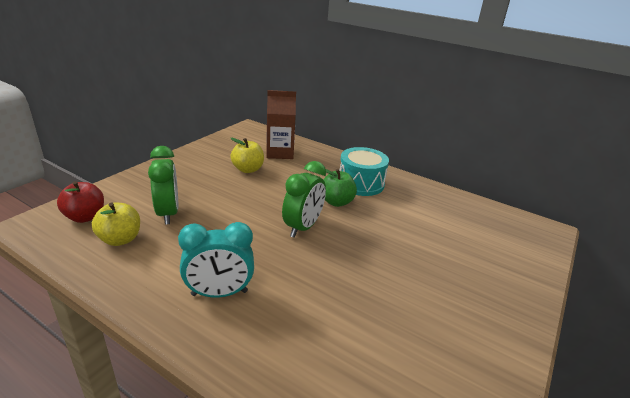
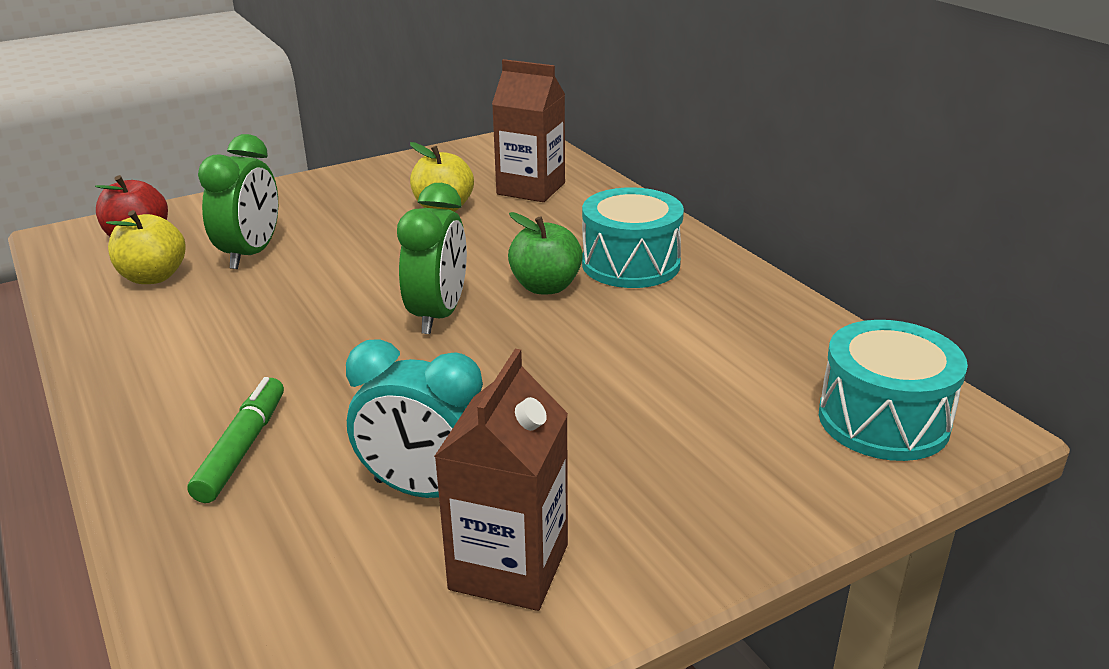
camera: 30 degrees right, 0 degrees up
turquoise clock [178,222,254,297] -> turquoise clock moved to [346,339,483,498]
green clock [282,161,326,238] -> green clock turned 45 degrees counterclockwise [397,183,467,334]
none -> green marker [188,377,284,503]
none -> brown carton [434,349,568,611]
none -> turquoise drum [819,320,968,461]

